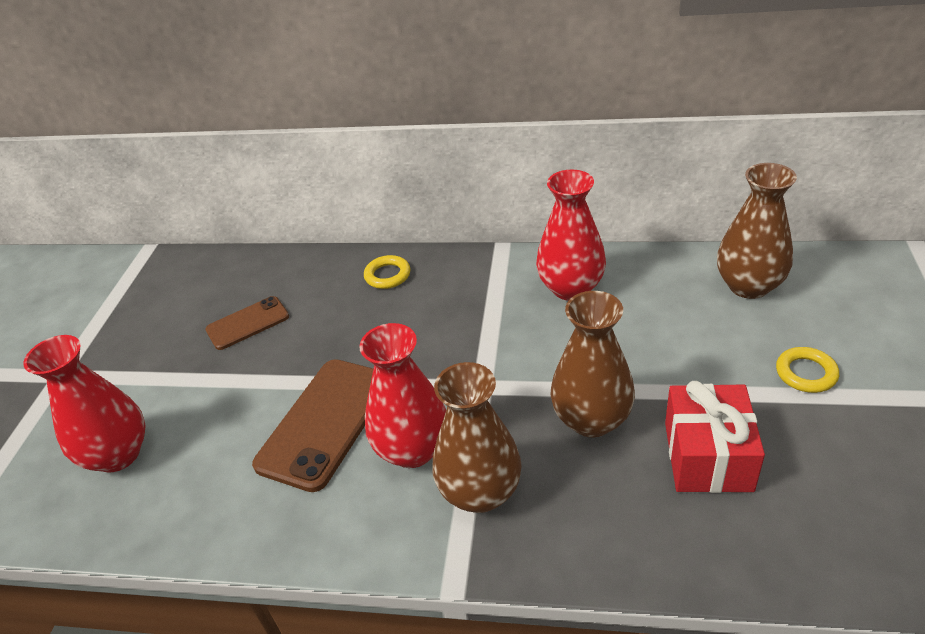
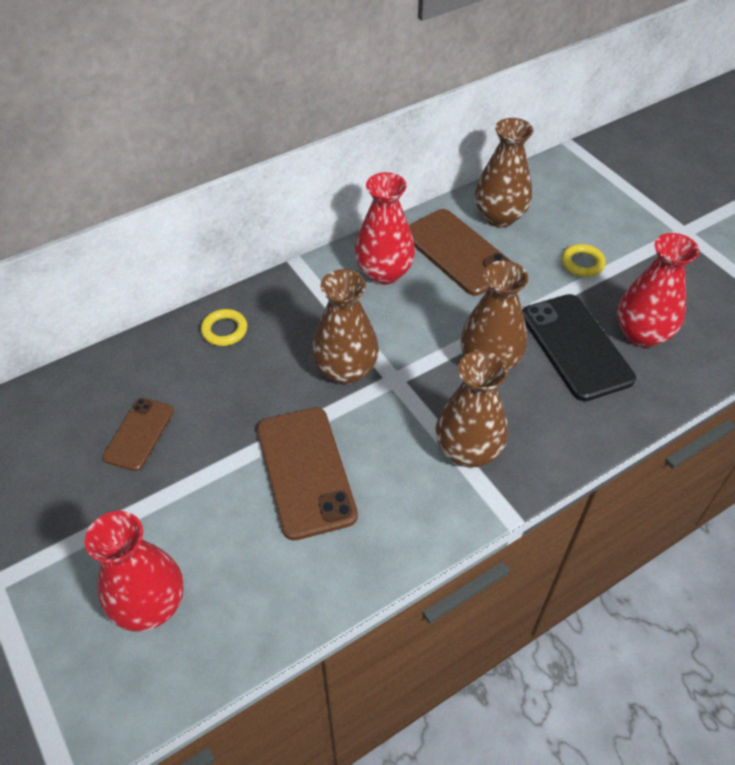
camera: 45 degrees left, 10 degrees up
red vase [359,323,446,468] -> red vase moved to [617,233,699,347]
red gift [665,381,765,493] -> black phone [522,294,636,401]
none -> brown vase [312,269,379,385]
none -> brown phone [409,209,512,296]

